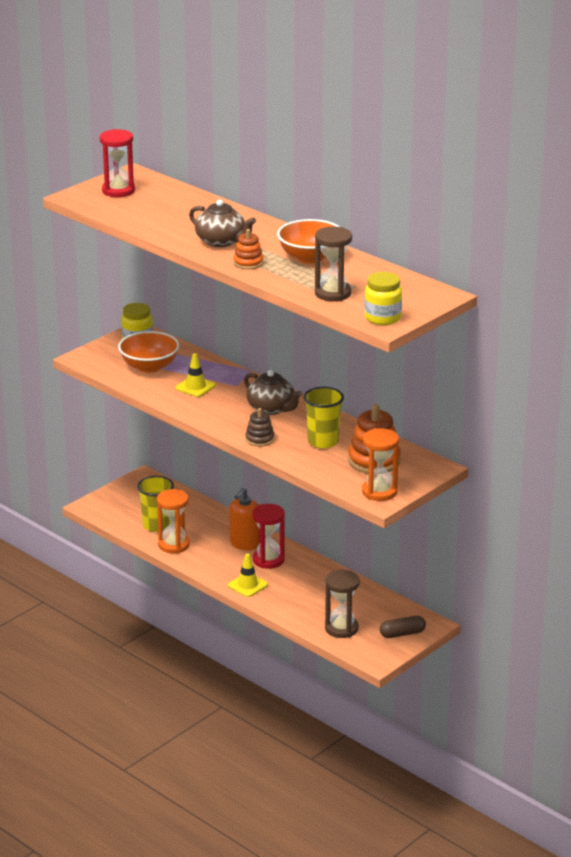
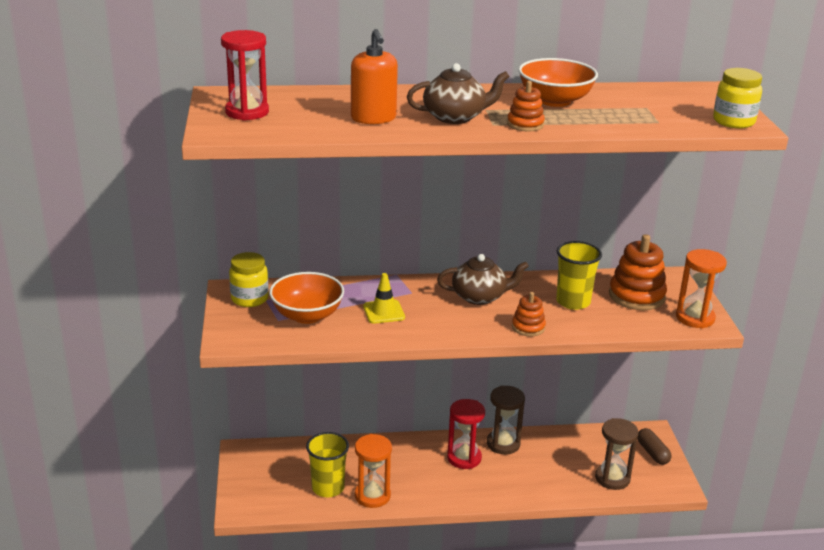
camera: 50 degrees left, 0 degrees up
yellow traffic cone [228,553,268,597] -> none
orange soap dispenser [229,488,259,550] -> orange soap dispenser moved to [351,29,398,124]
brown stacking toy [245,408,275,447] -> orange stacking toy [512,292,546,336]
brown hourglass [315,226,352,301] -> brown hourglass moved to [487,386,525,455]
brown capsule [380,616,426,638] -> brown capsule turned 45 degrees counterclockwise [637,428,672,465]

